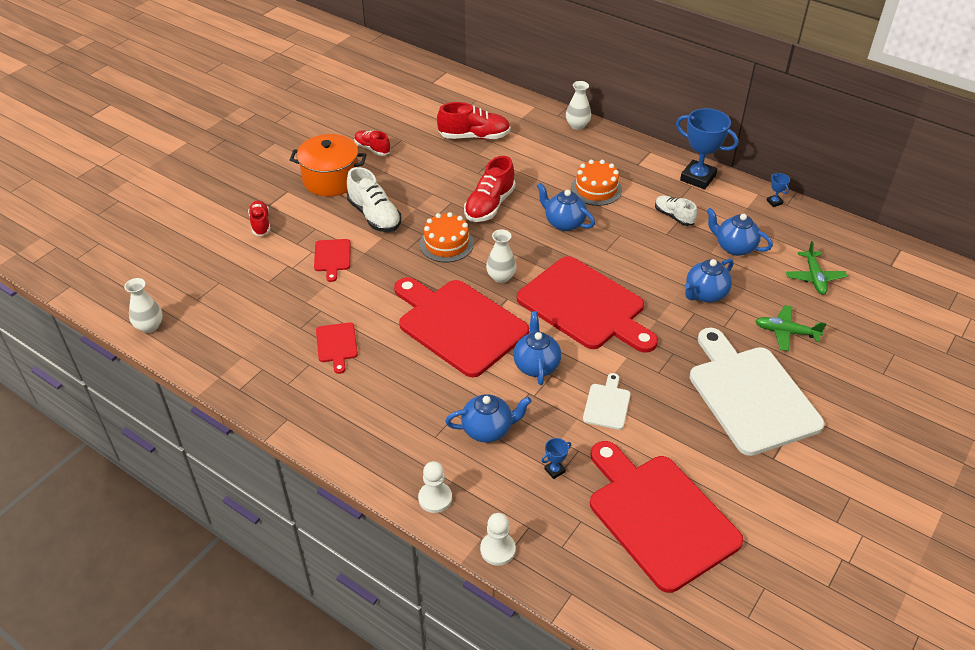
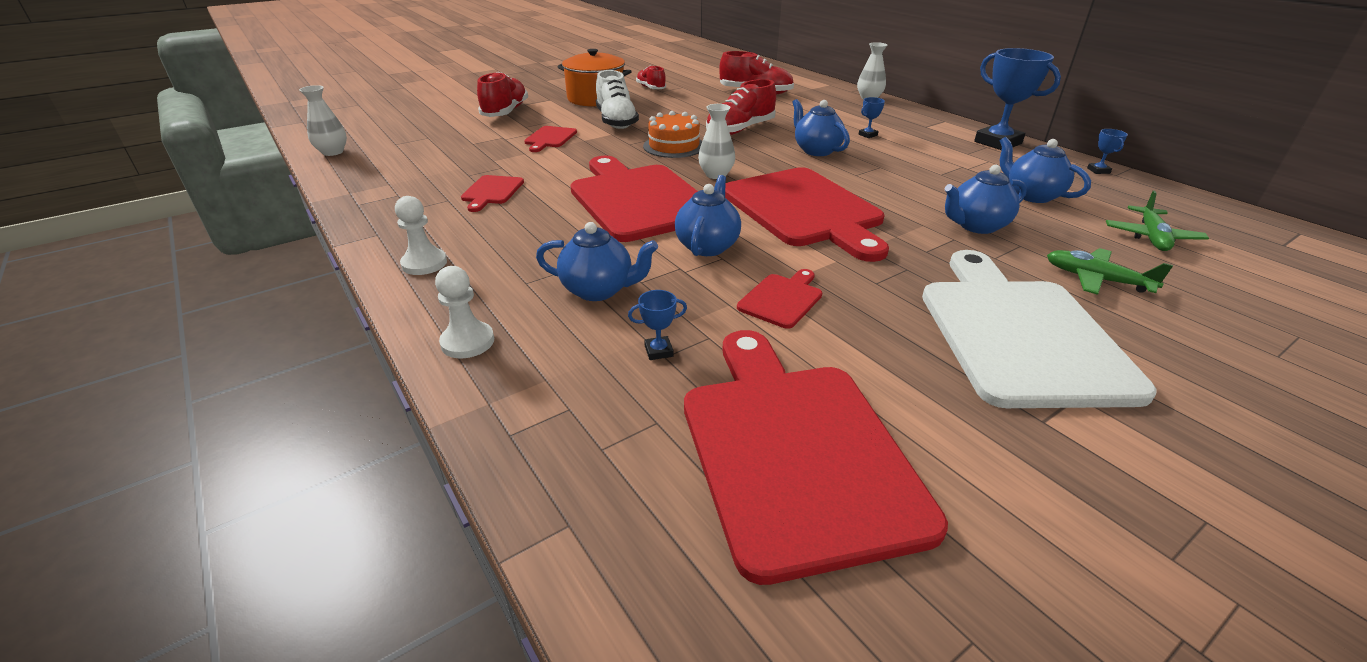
camera: 20 degrees right, 10 degrees down
red shoe [248,200,270,236] -> red shoe [477,72,528,117], size x1.61
white pawn [480,513,516,566] -> white pawn moved to [395,196,447,275]
orange cake [571,160,622,206] -> blue trophy [859,97,885,138]
white cutting board [583,373,630,430] -> red cutting board [737,269,822,329]
white shoe [655,195,697,226] -> none

